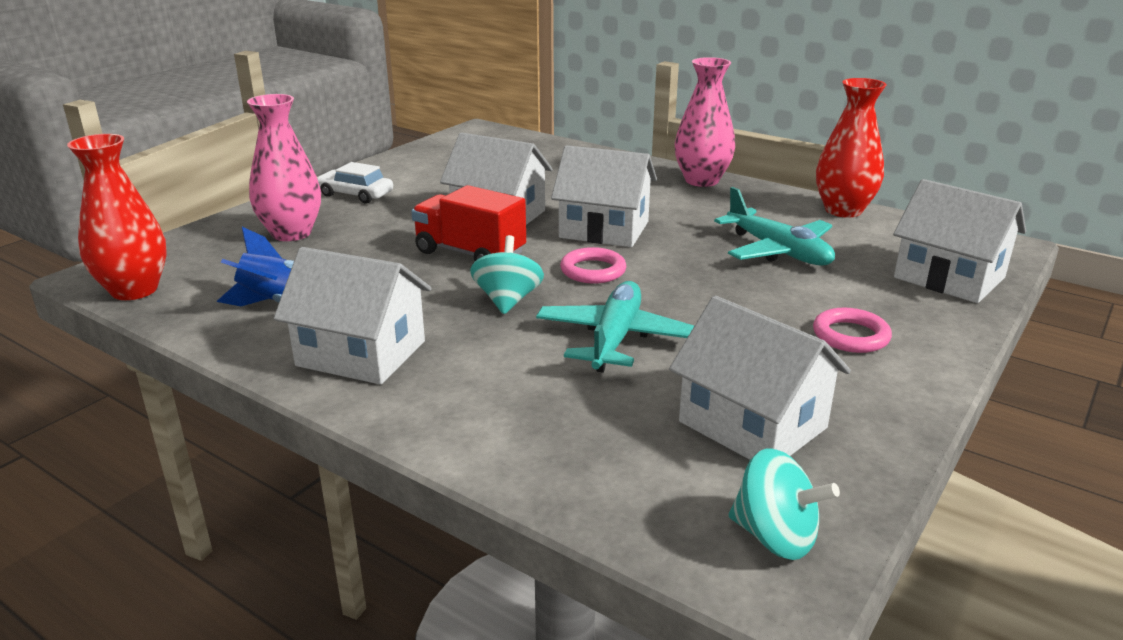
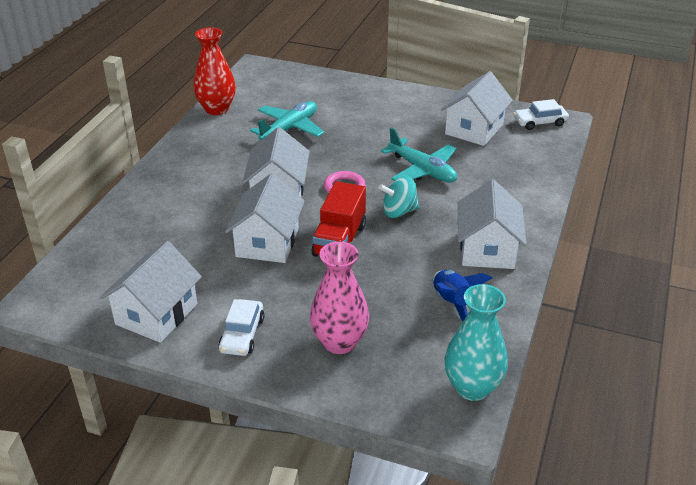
camera: 105 degrees left, 10 degrees up
red vase [67,134,167,300] -> turquoise vase [445,284,508,401]
turquoise plane [536,281,694,373] -> turquoise plane turned 135 degrees counterclockwise [381,127,457,183]
pink vase [675,57,735,187] -> none
turquoise spinning top [729,449,840,560] -> white car [513,99,569,130]
pink ring [813,308,892,353] -> none
white house [893,179,1026,303] -> white house moved to [100,241,202,343]

